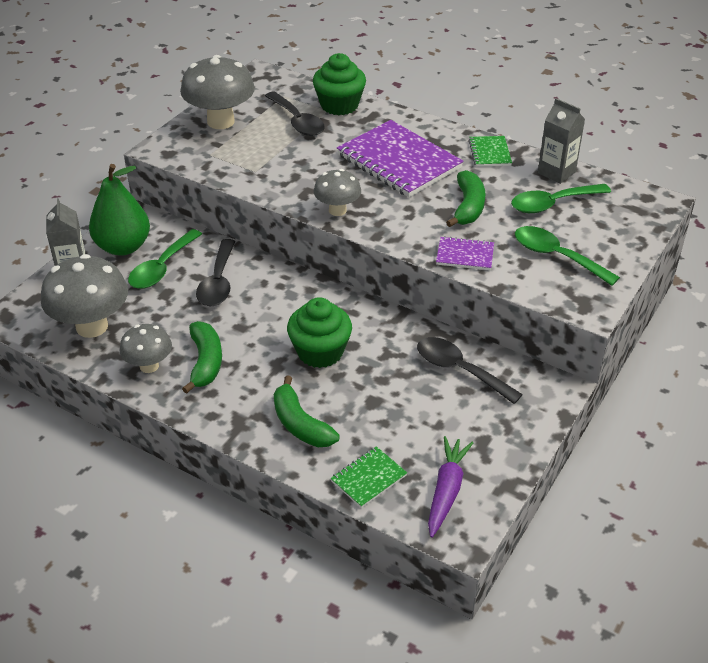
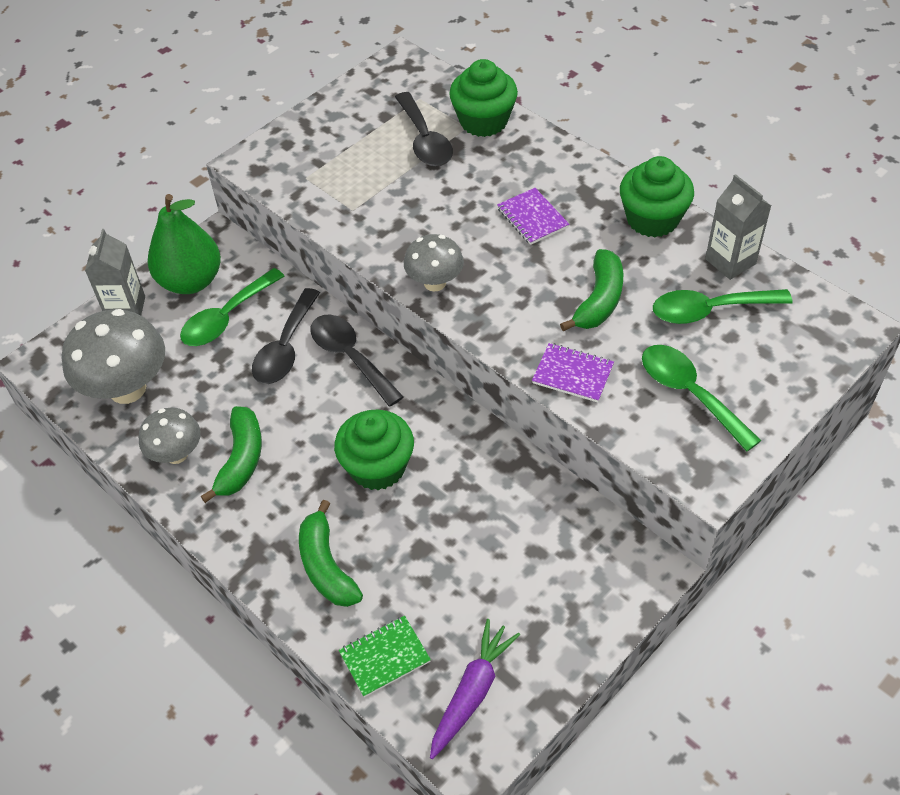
camera: 15 degrees right, 10 degrees up
grey mushroom [180,55,255,129] -> none
purple notebook [337,120,464,197] -> purple notebook [497,188,569,245], size x0.47
black spoon [417,337,523,404] -> black spoon moved to [310,315,404,407]
green notebook [469,136,512,167] -> green cupcake [620,156,694,237]

